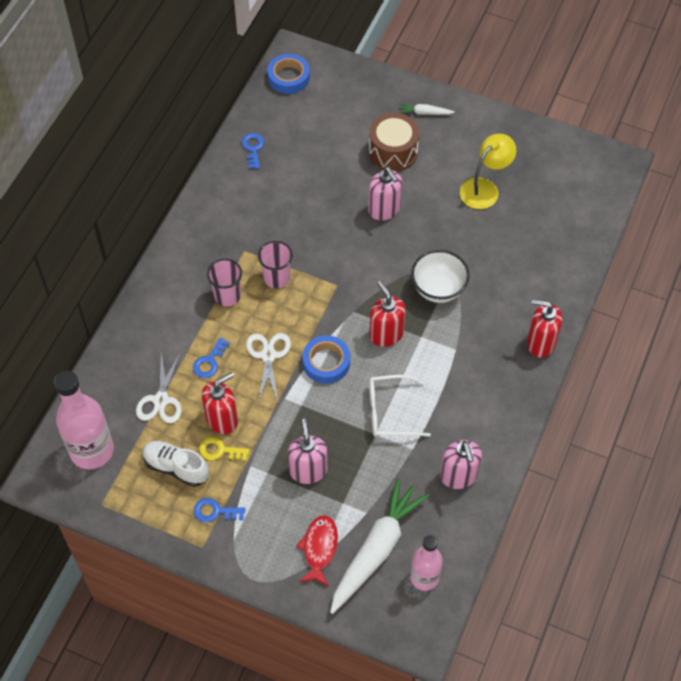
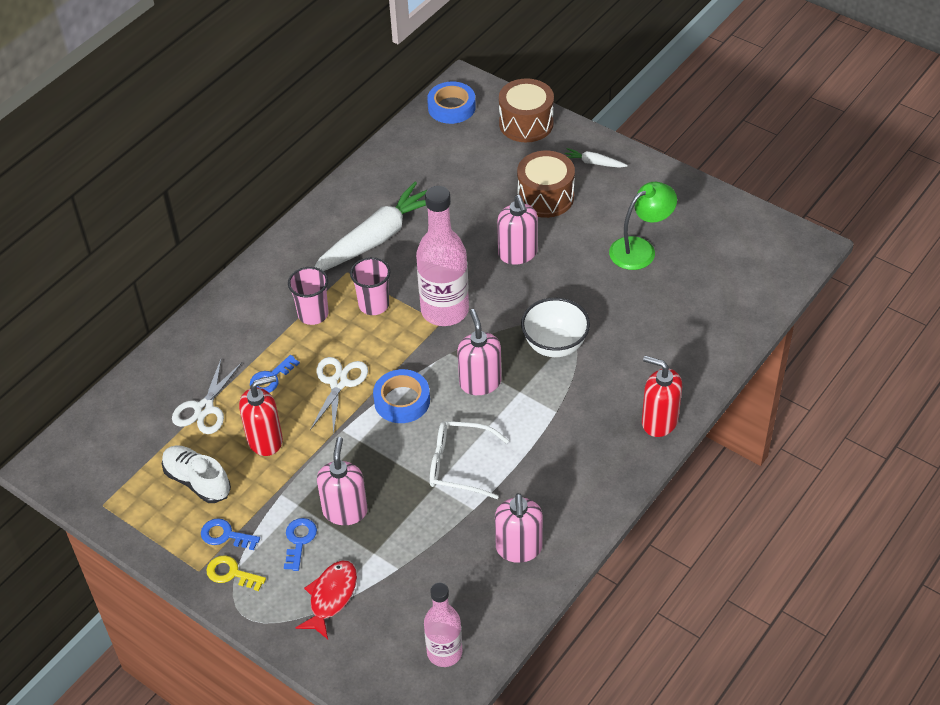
camera: 15 degrees right, 10 degrees down
pink bottle [54,370,114,469] -> pink bottle moved to [416,186,469,326]
yellow key [199,437,249,461] -> yellow key moved to [206,556,266,591]
blue key [242,133,264,169] -> blue key moved to [284,518,317,571]
white carrot [330,478,429,614] -> white carrot moved to [314,182,427,271]
red soap dispenser [369,281,406,347] -> pink soap dispenser [457,309,502,395]
yellow lamp [460,134,516,209] -> green lamp [609,182,677,270]
none -> brown drum [499,78,554,142]

